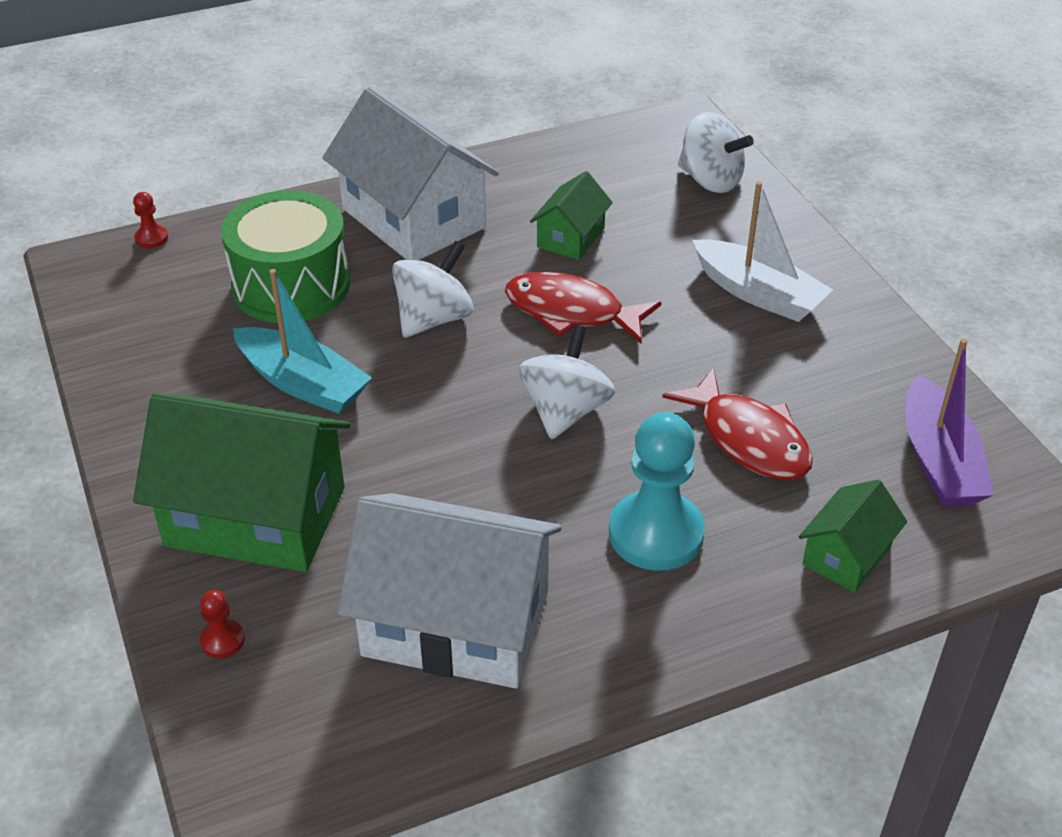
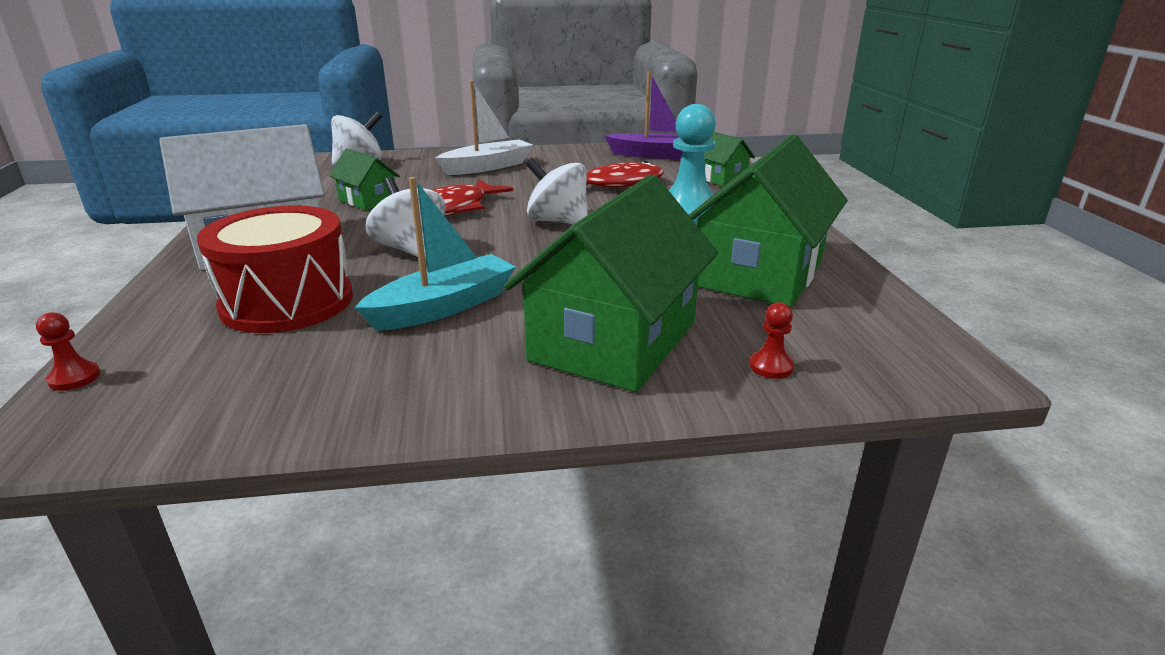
camera: 75 degrees left, 15 degrees down
green drum [221,190,350,323] -> red drum [197,205,353,333]
white house [338,493,562,688] -> green house [689,135,848,307]

